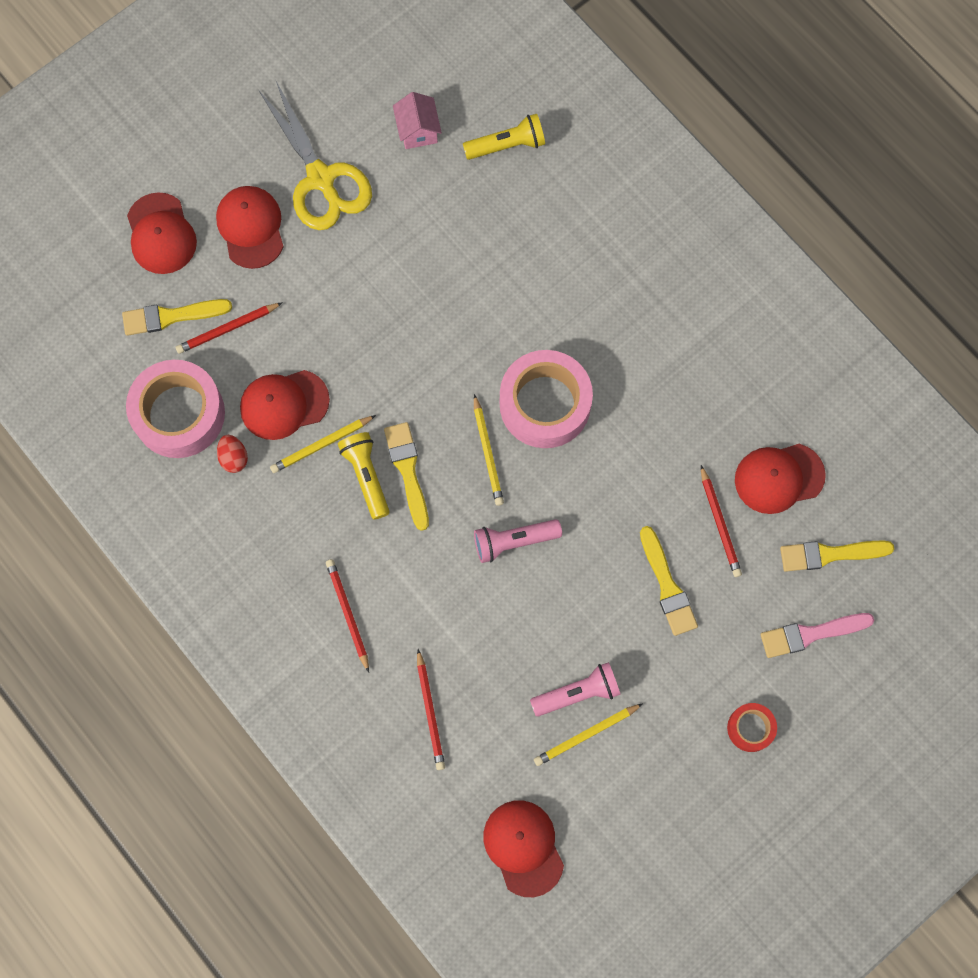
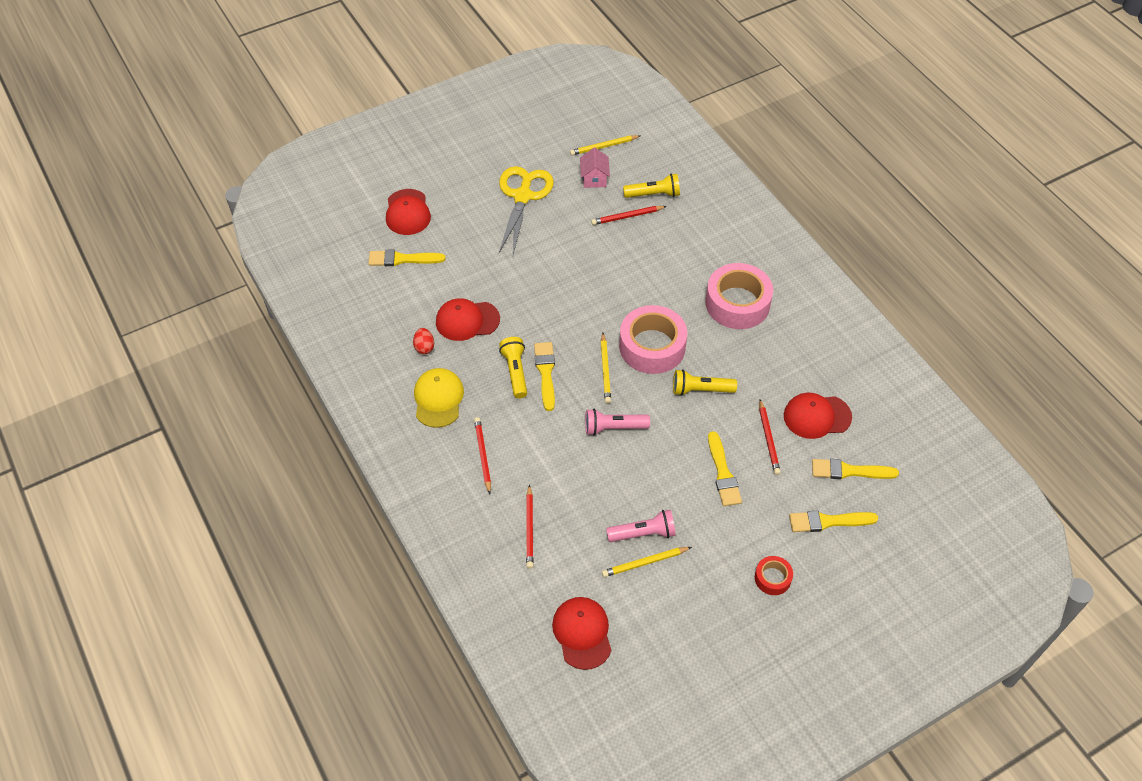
camera: 10 degrees right, 20 degrees down
pink tape [126,360,225,458] -> pink tape moved to [705,263,773,329]
red pencil [175,302,283,354] -> red pencil moved to [591,206,667,225]
red cap [216,186,284,269] -> none
yellow scissors [259,81,372,230] -> yellow scissors turned 150 degrees counterclockwise [499,166,554,254]
yellow pencil [270,415,376,473] -> yellow pencil moved to [570,135,640,155]
pink brush [760,613,874,658] -> yellow brush [789,511,878,532]
none -> yellow cap [414,368,464,428]
none -> yellow flashlight [673,369,737,396]

